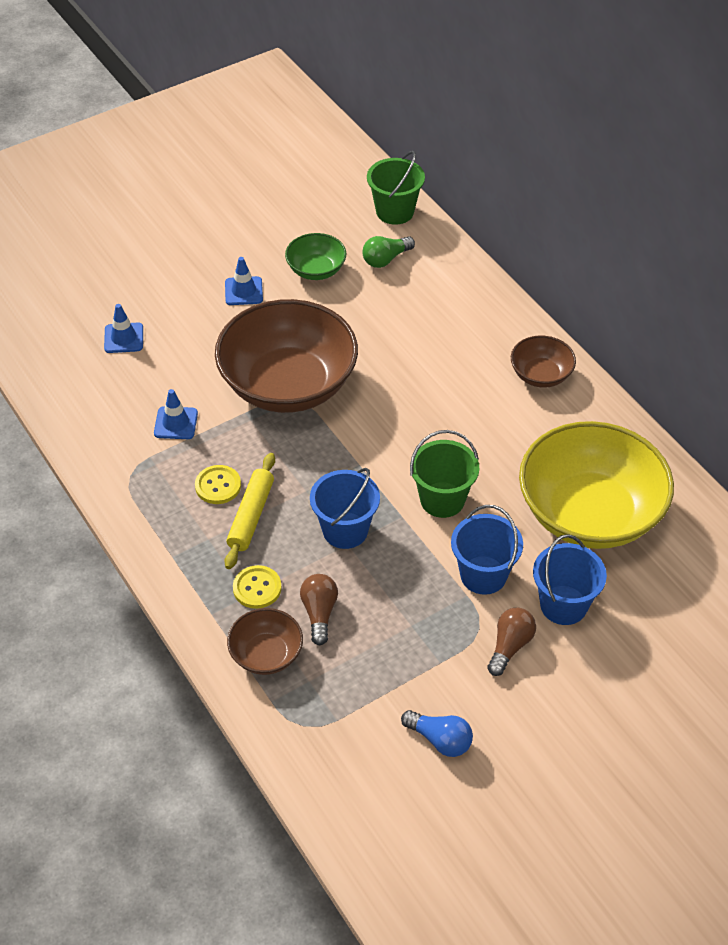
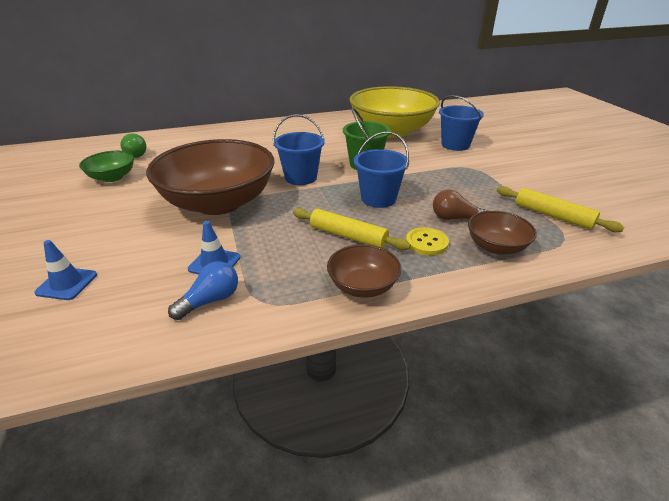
camera: 75 degrees left, 15 degrees down
yellow button [195,465,241,504] -> none
blue traffic cone [225,257,263,305] -> none
green bucket [367,151,425,225] -> none
blue light bulb [401,710,473,757] -> blue light bulb moved to [168,261,238,320]
blue bucket [451,505,523,595] -> blue bucket moved to [273,114,325,185]
brown light bulb [487,607,536,676] -> none
brown bowl [511,336,576,388] -> brown bowl moved to [327,244,401,298]
none -> yellow rolling pin [497,186,624,232]

